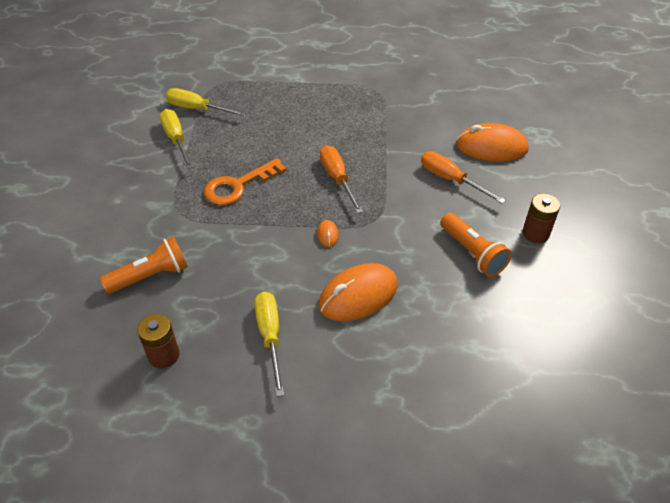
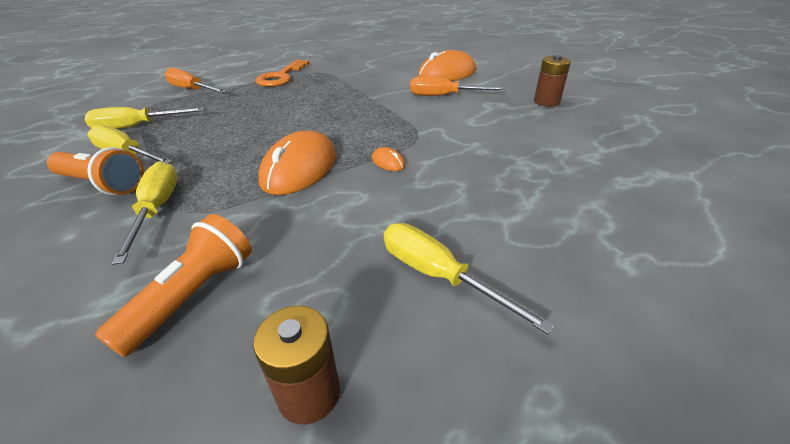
camera: 35 degrees left, 10 degrees down
orange key [204,158,287,205] -> orange key moved to [255,59,309,87]
orange mouse [319,263,398,321] -> orange mouse moved to [258,131,336,195]
orange screwdriver [320,145,363,214] -> orange screwdriver moved to [164,67,227,93]
orange flashlight [440,213,512,277] -> orange flashlight moved to [47,147,144,195]
none -> yellow screwdriver [111,161,178,265]

